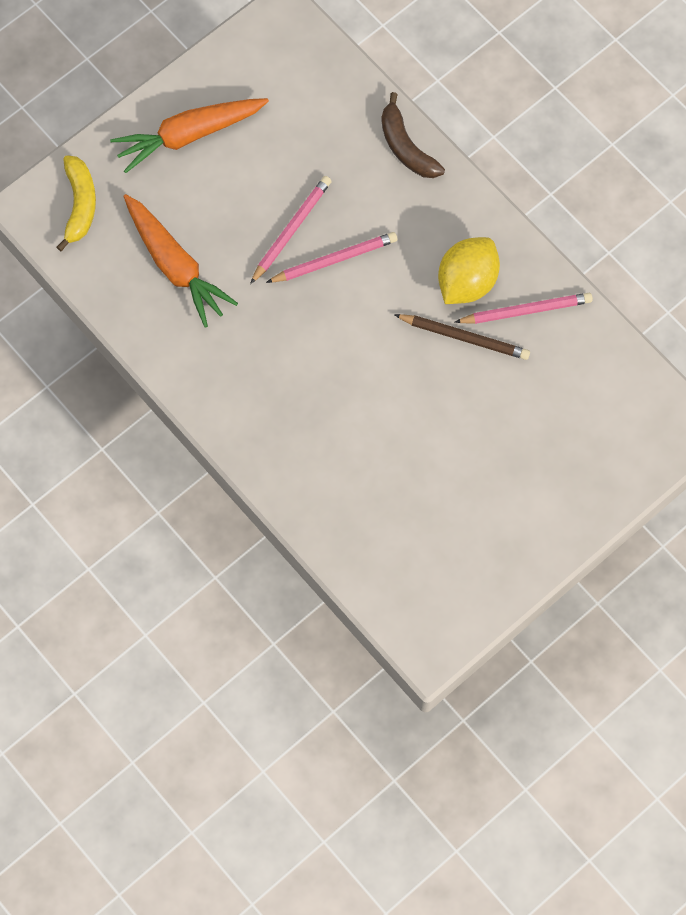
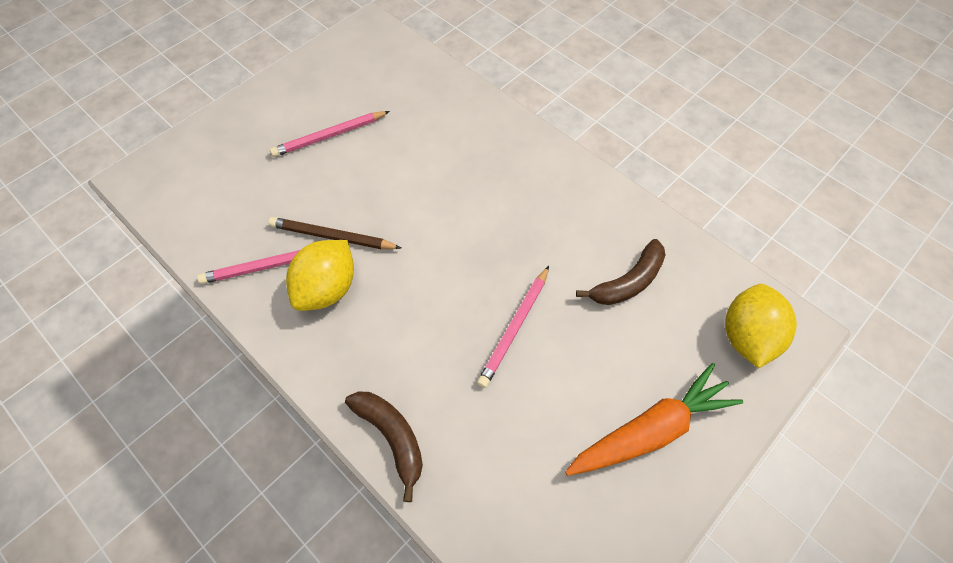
camera: 175 degrees right, 10 degrees down
yellow banana [56,155,96,251] -> yellow lemon [725,284,797,368]
orange carrot [123,194,238,328] -> brown banana [576,239,665,305]
pink pencil [266,232,398,283] -> pink pencil moved to [270,111,390,157]

